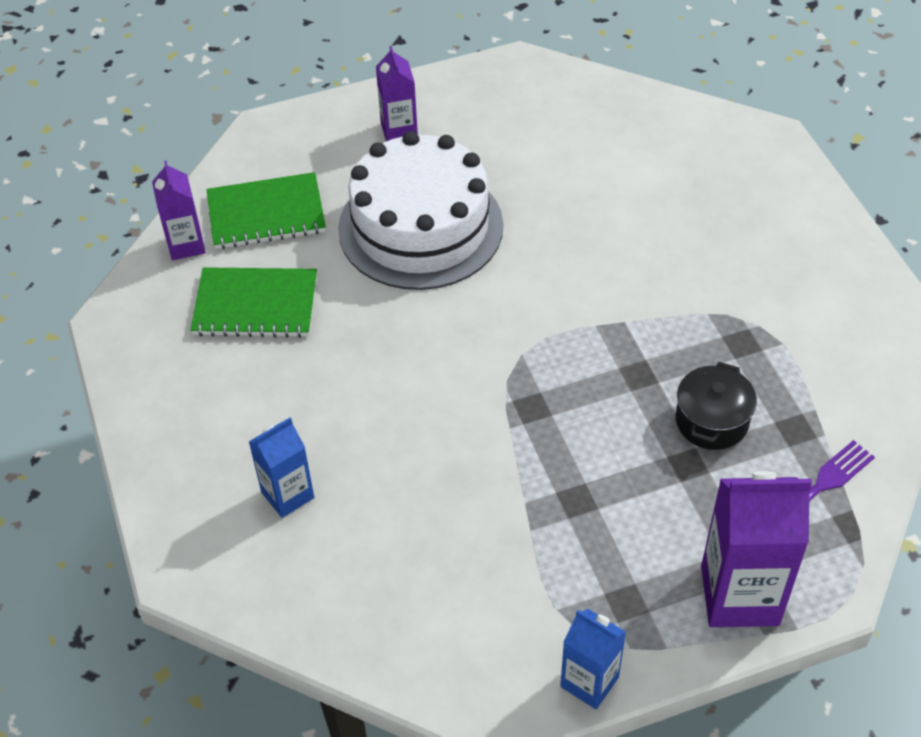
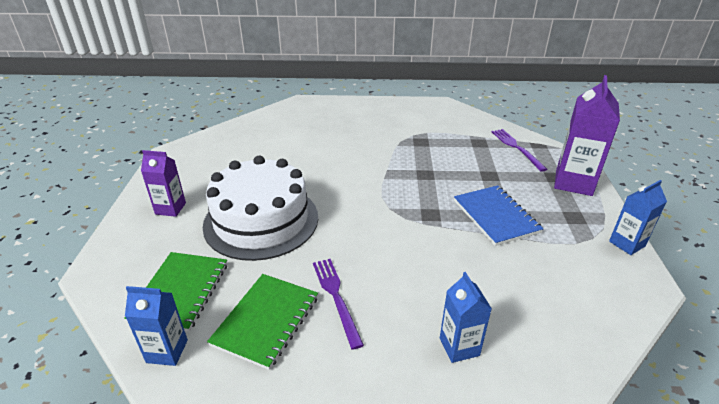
camera: 70 degrees left, 15 degrees down
purple carton [152,161,206,260] -> blue carton [125,286,188,366]
black pot [676,362,757,450] -> none
none -> purple fork [313,259,364,350]
none -> blue notebook [454,185,544,246]

